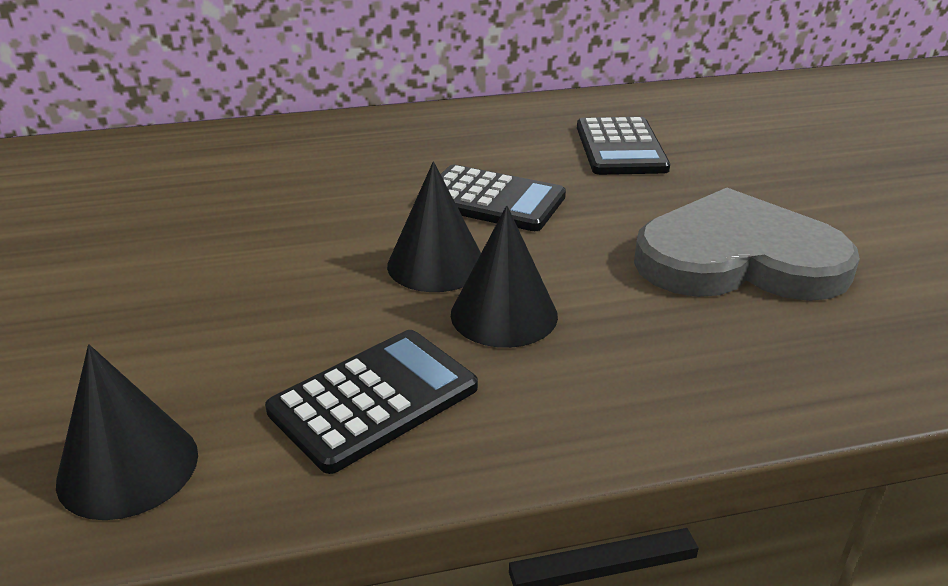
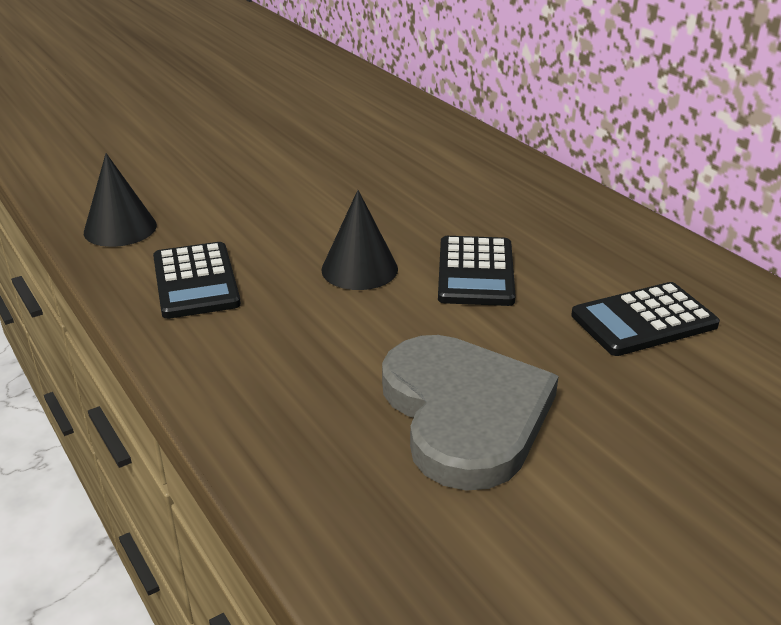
camera: 70 degrees right, 0 degrees up
black calculator [265,330,478,474] -> black calculator turned 45 degrees clockwise [153,242,241,319]
black cone [451,205,558,348] -> none

